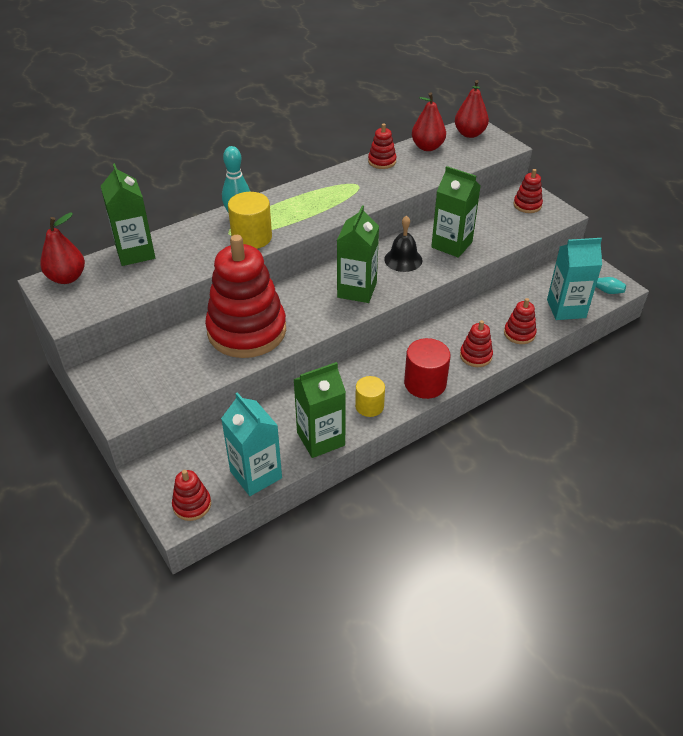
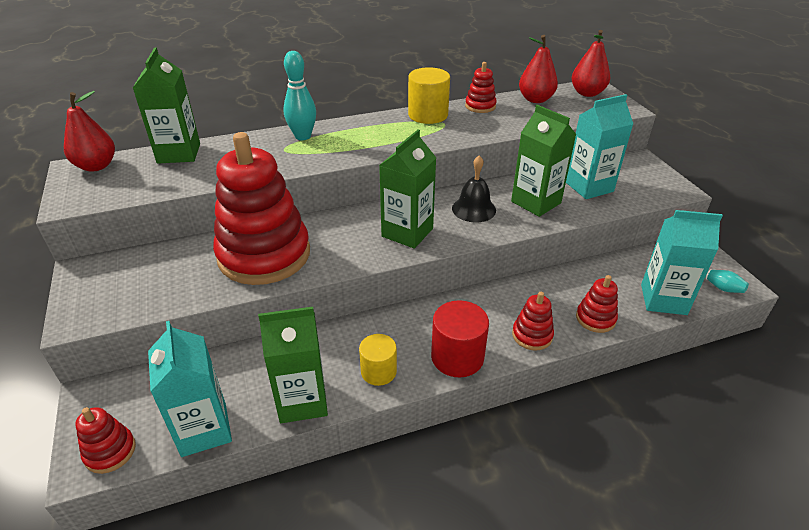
camera: 15 degrees right, 5 degrees down
yellow cylinder [228,192,272,249] -> yellow cylinder moved to [408,67,450,124]
red stacking toy [514,169,543,213] -> none
none -> turquoise carton [566,94,633,199]

